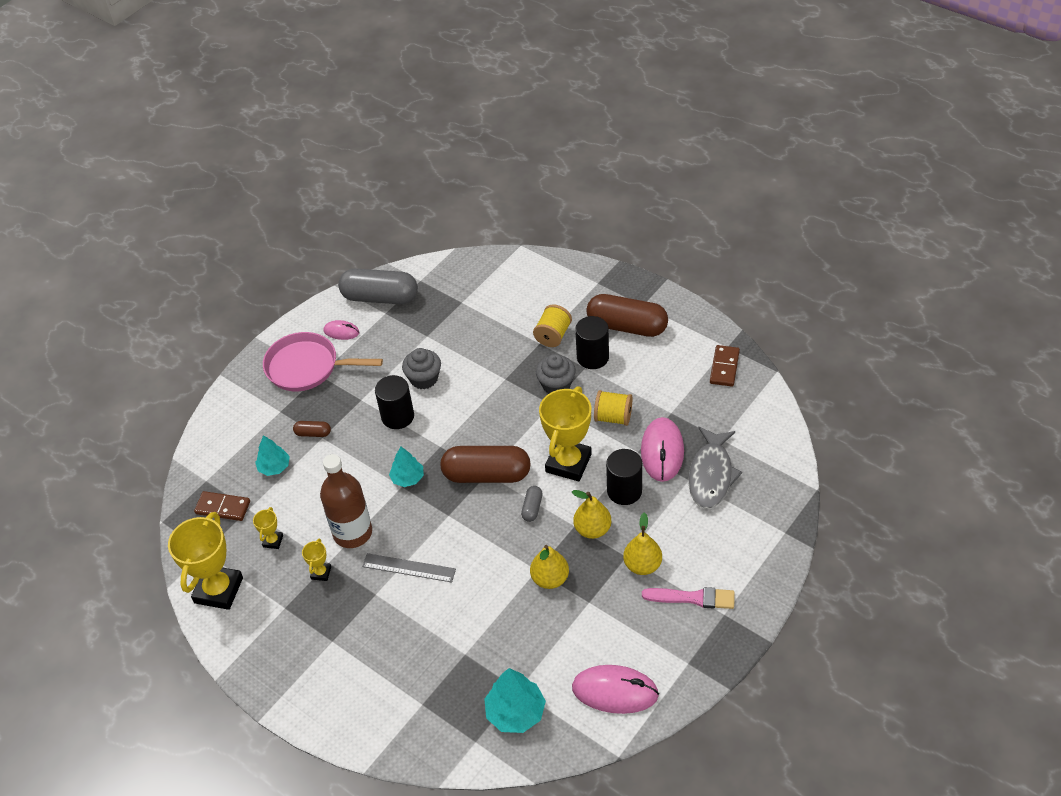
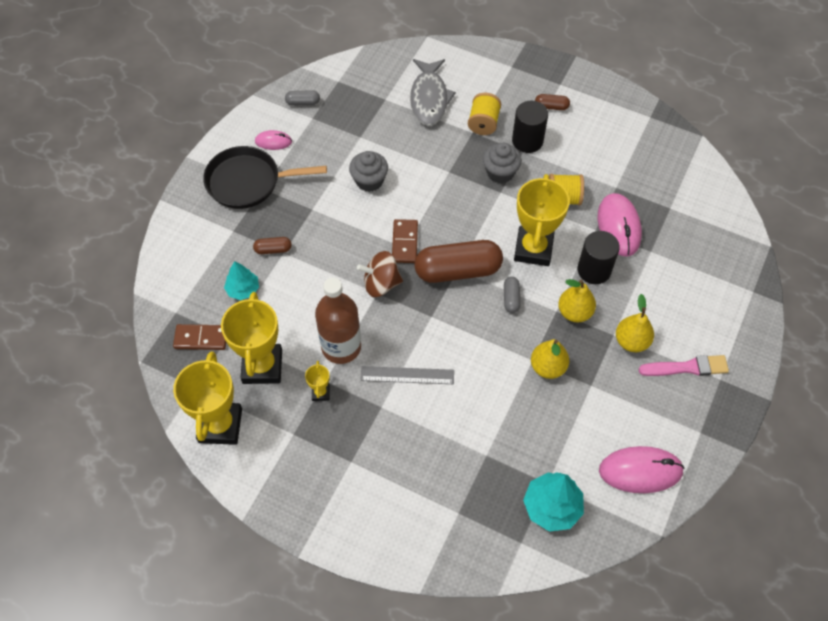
camera: 15 degrees left, 10 degrees up
yellow trophy [253,507,283,549] -> yellow trophy [221,292,282,384], size x2.24
pink pan [263,332,383,391] -> black pan [203,146,327,209]
grey capsule [338,268,418,304] -> grey capsule [285,90,320,106], size x0.44
black cylinder [375,375,414,429] -> none
turquoise tree [389,446,424,487] -> brown spinning top [357,251,403,297]
brown capsule [586,294,668,337] -> brown capsule [535,94,570,110], size x0.44
grey fish [688,427,742,509] -> grey fish moved to [410,59,456,126]
brown domino [710,345,740,387] -> brown domino moved to [392,219,418,263]

